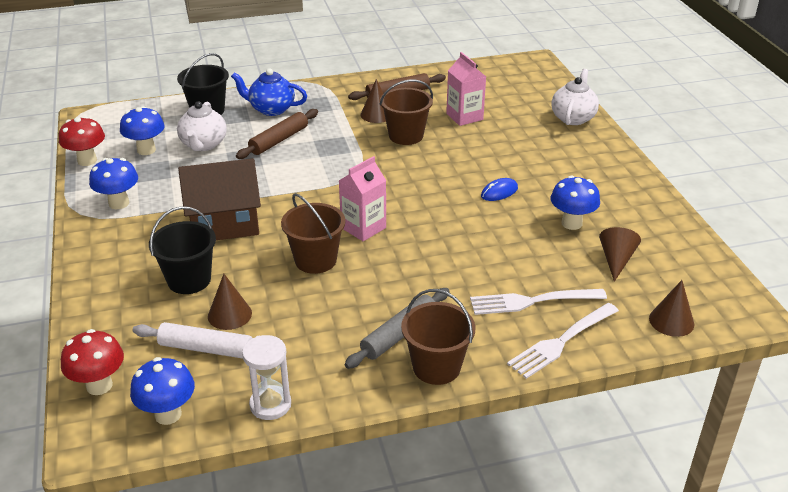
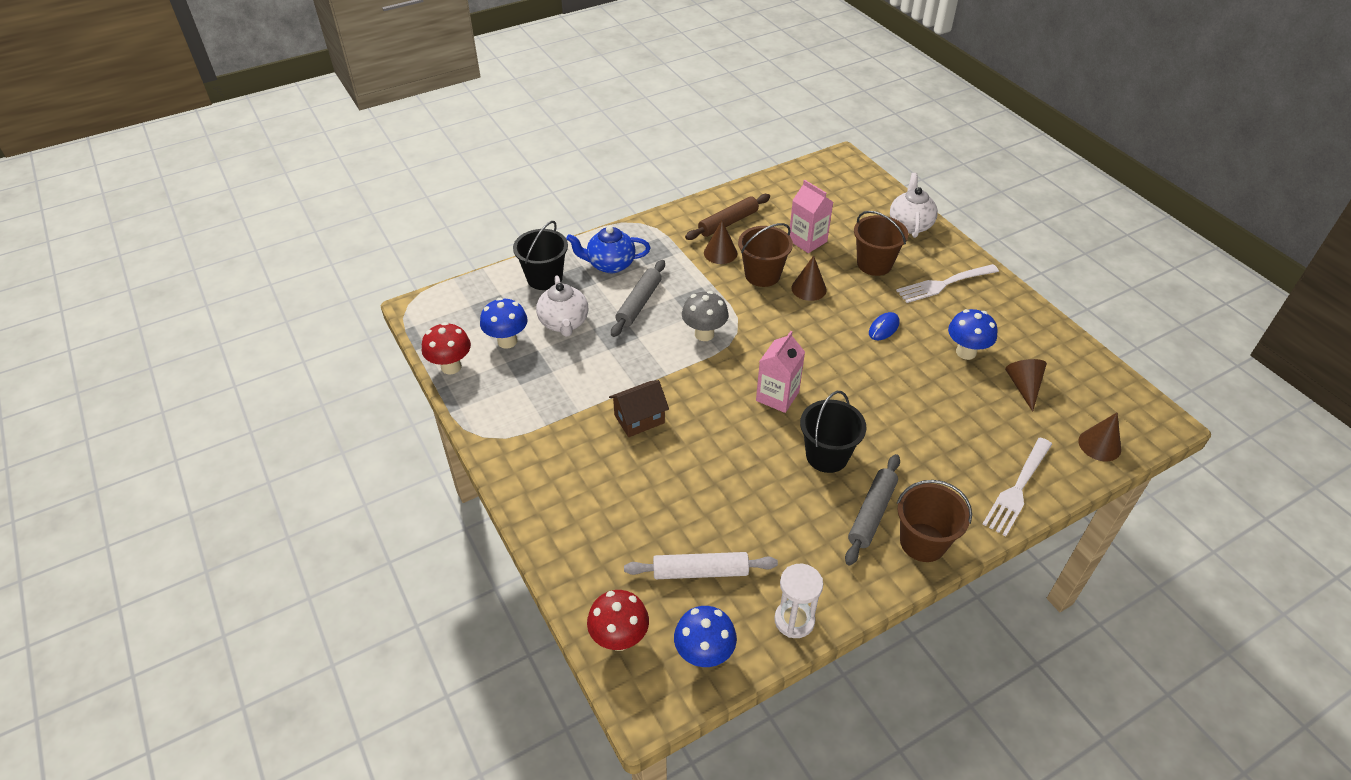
camera: 15 degrees left, 10 degrees up
blue mushroom [89,158,138,209] -> none
black bucket [149,206,216,294] -> black bucket moved to [800,391,866,473]
brown house [178,158,261,240] -> brown house [609,380,669,437], size x0.62
brown cone [208,274,252,330] -> brown cone moved to [791,255,827,301]
brown rolling pin [236,109,318,159] -> grey rolling pin [611,260,665,337]
brown bucket [281,193,346,274] -> brown bucket moved to [854,211,908,276]
white fork [470,289,607,315] -> white fork moved to [896,264,999,303]
none -> grey mushroom [682,291,729,341]

